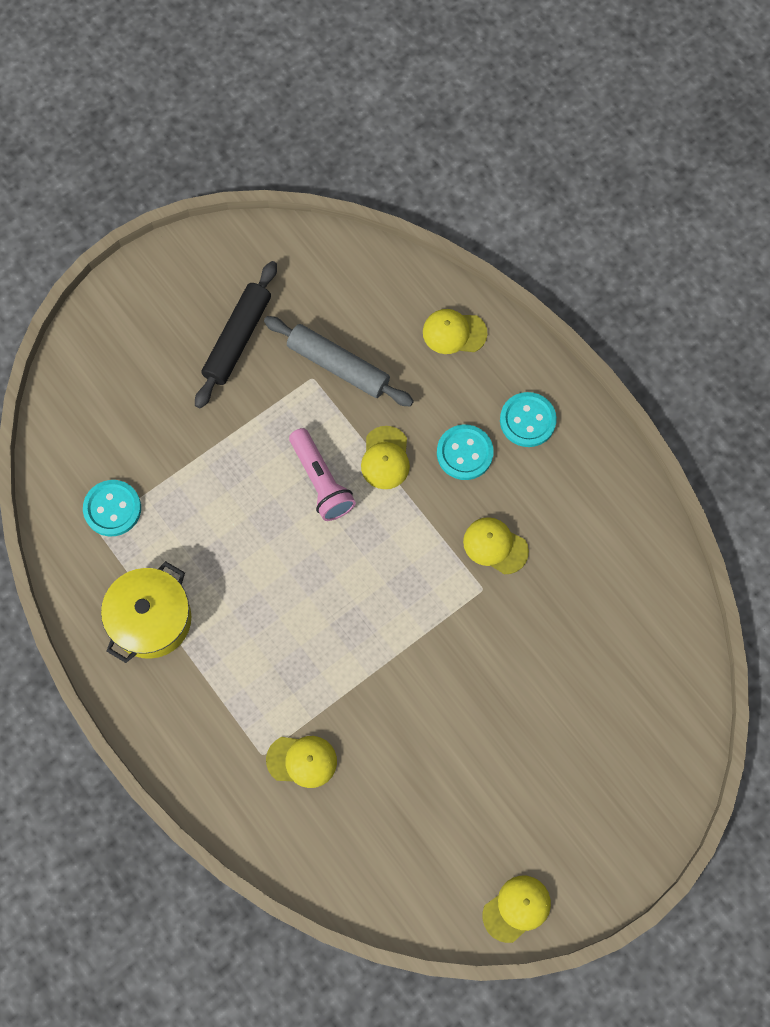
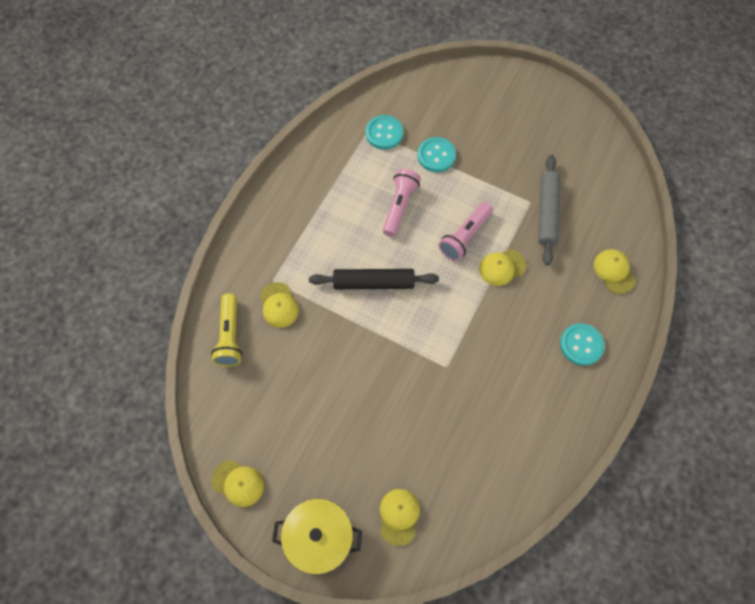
camera: 65 degrees right, 5 degrees down
yellow pot [101,561,191,663] -> yellow pot moved to [272,499,362,575]
black rolling pin [195,261,277,408] -> black rolling pin moved to [309,269,439,289]
turquoise button [437,424,494,480] -> turquoise button moved to [418,137,456,172]
yellow cap [463,517,529,574] -> yellow cap moved to [380,489,420,546]
none -> yellow flashlight [211,293,242,367]
none -> pink flashlight [383,169,421,237]

